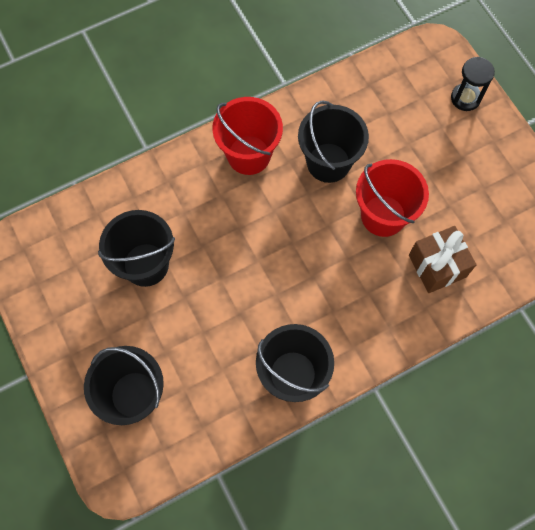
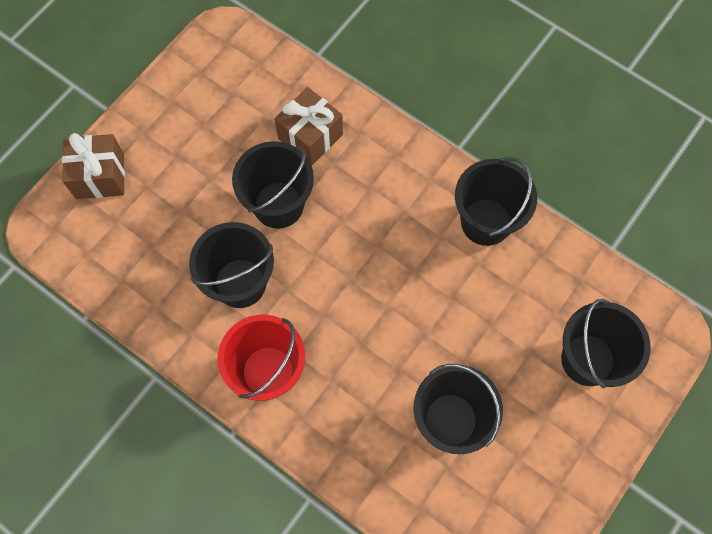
camera: 115 degrees left, 0 degrees up
red bucket [356,159,429,237] -> black bucket [232,141,314,229]
black hourglass [451,57,495,111] -> brown gift [62,133,125,199]

